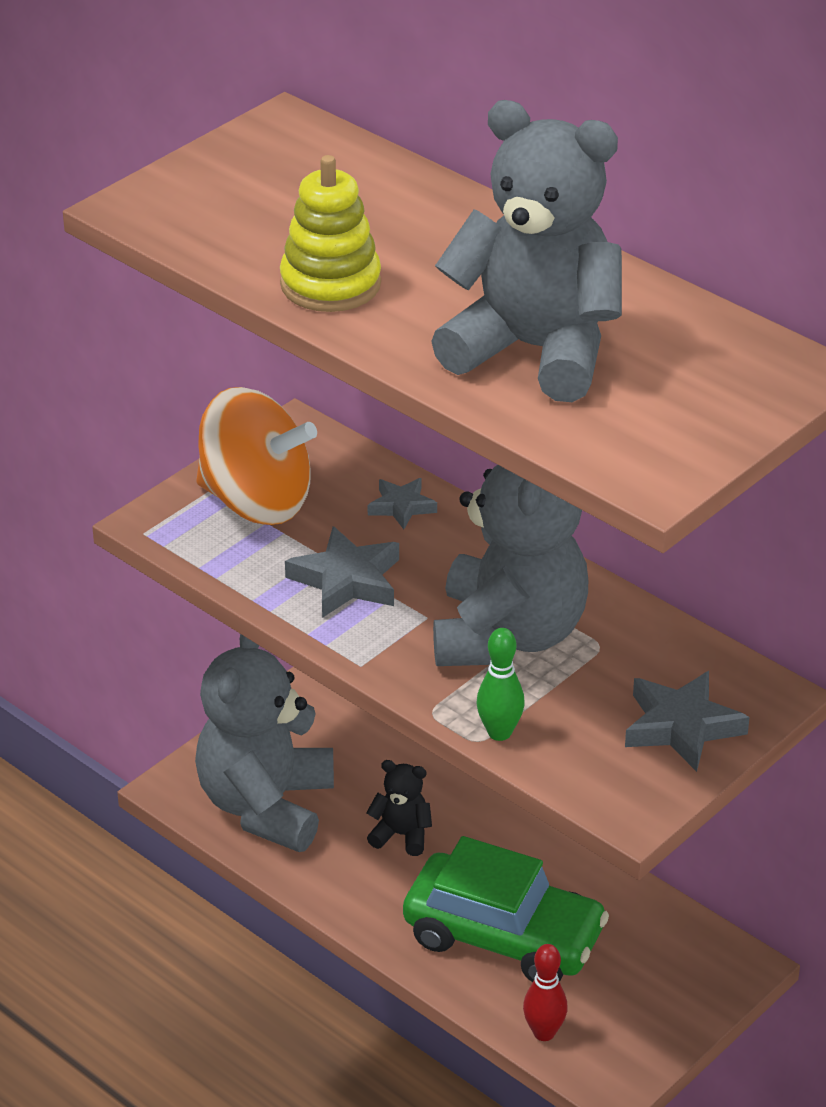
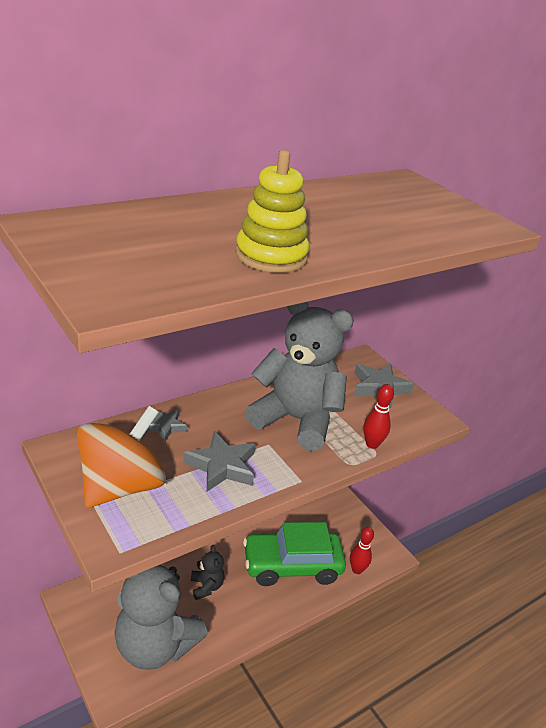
camera: 80 degrees left, 5 degrees down
black teddy bear [366,760,432,856] -> black teddy bear turned 135 degrees clockwise [191,545,224,600]
green car [403,836,609,982] -> green car turned 135 degrees counterclockwise [243,522,346,586]
grey teddy bear [431,100,622,402] -> none
green bowling pin [477,628,525,741] -> red bowling pin [363,384,394,449]

